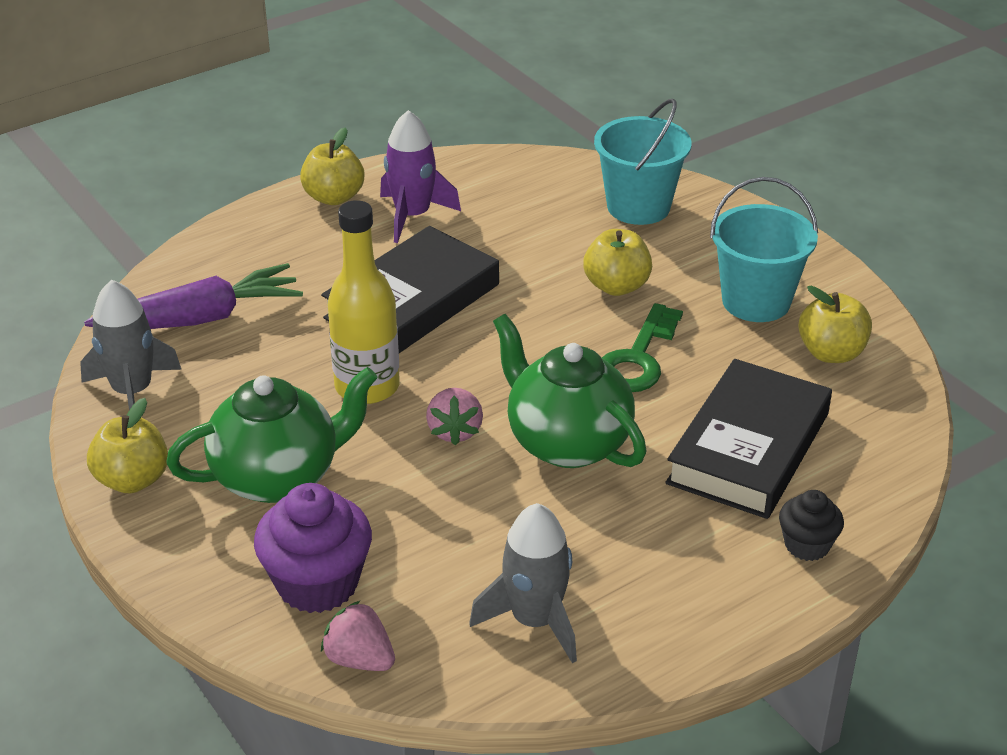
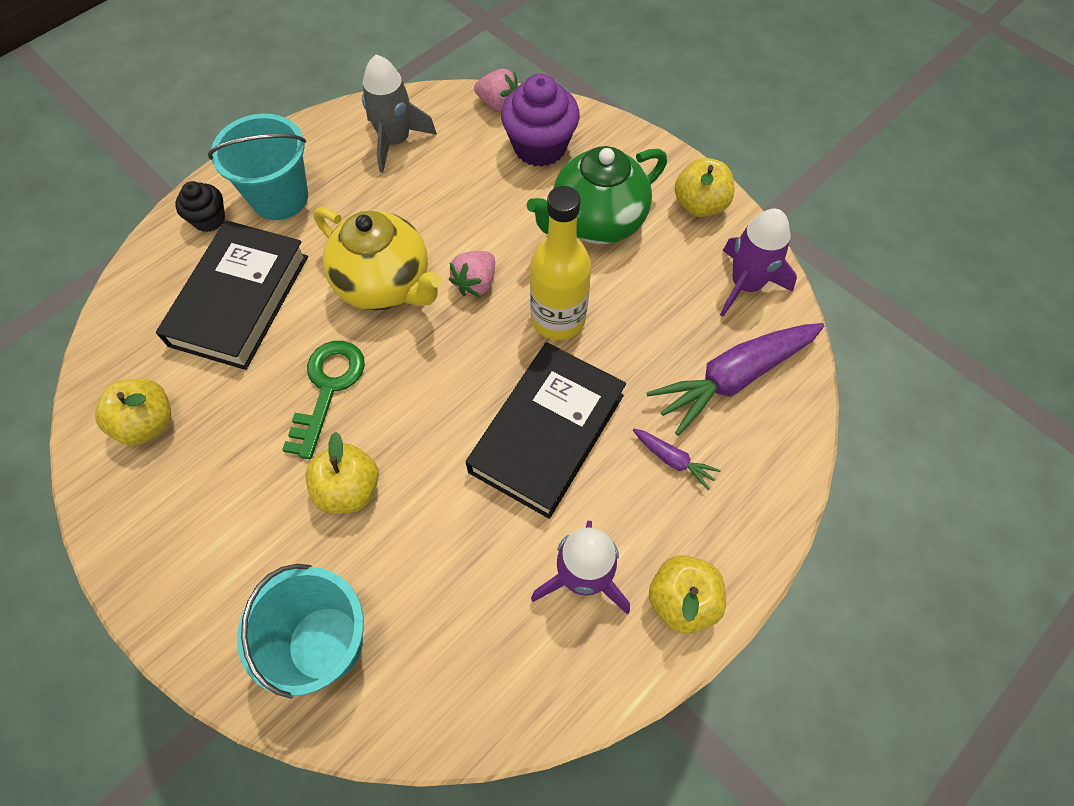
camera: 170 degrees right, 25 degrees up
grey rocket [80,280,182,410] -> purple rocket [720,209,797,317]
pink strawberry [426,388,483,445] -> pink strawberry turned 135 degrees counterclockwise [449,251,495,297]
green teapot [493,314,646,468] -> yellow teapot [313,207,442,311]
turquoise bucket [710,177,818,322] -> turquoise bucket moved to [208,114,308,220]
none -> purple carrot [633,429,721,490]

